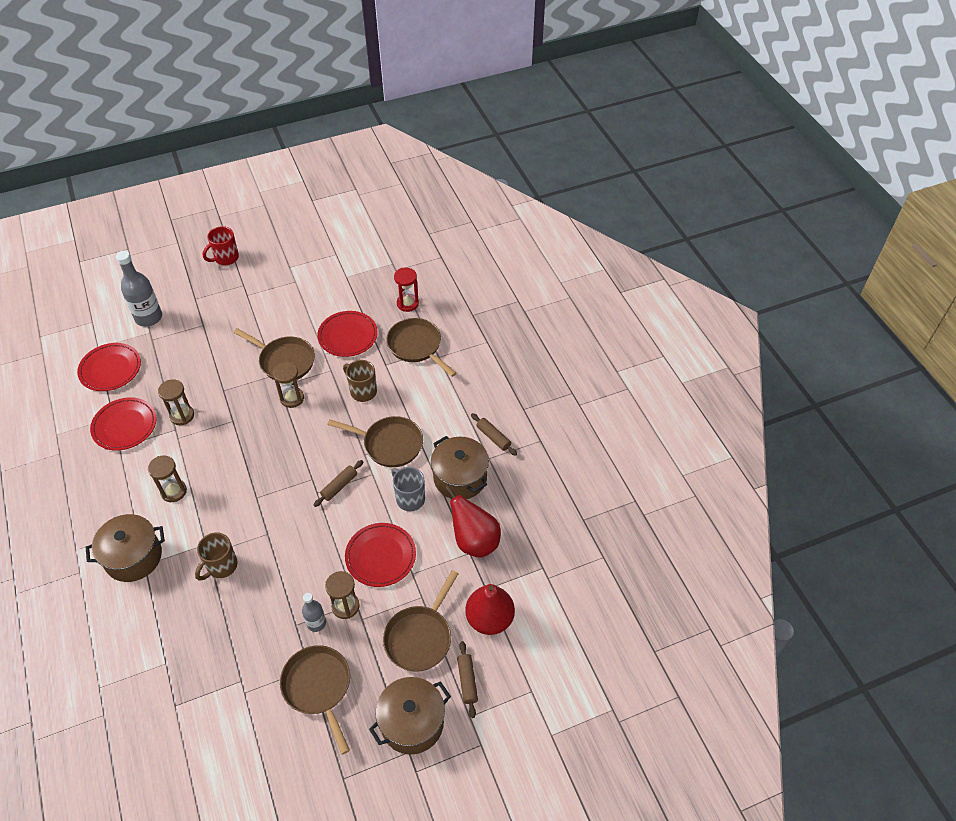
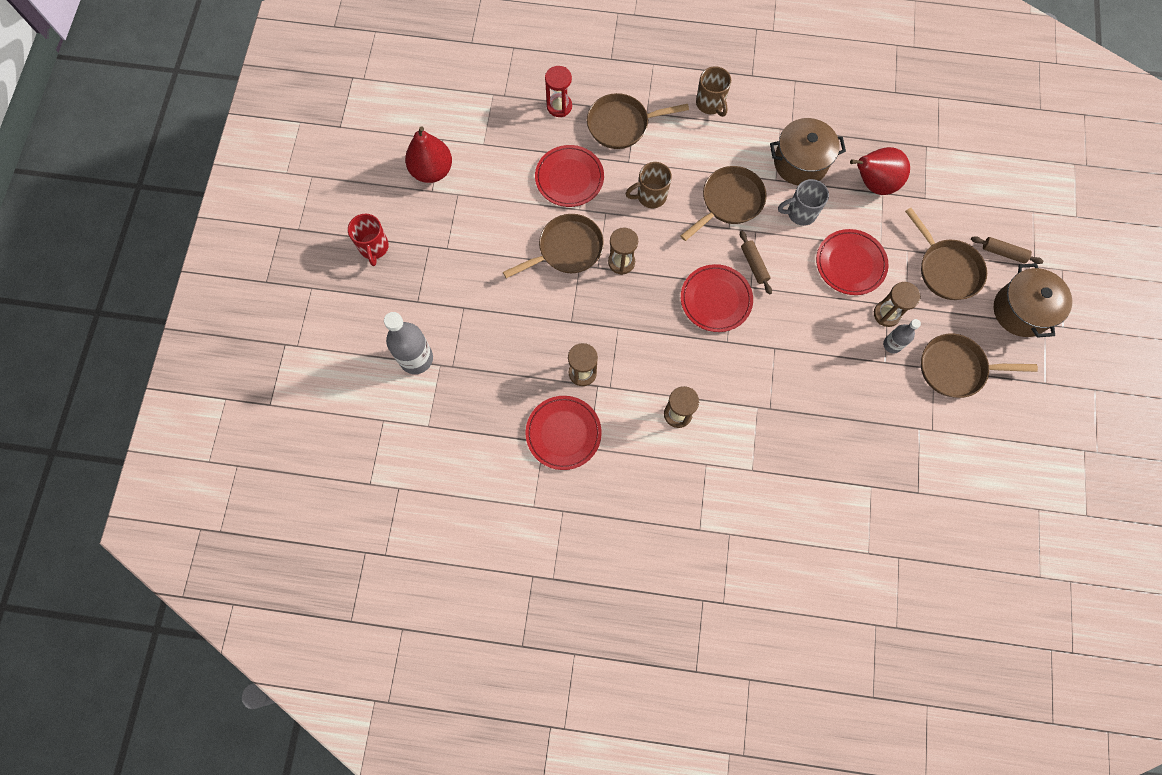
camera: 60 degrees left, 20 degrees up
red plate [77,343,141,391] -> red plate moved to [681,264,753,332]
brown pot [86,514,165,582] -> none
brown mug [195,532,238,581] -> brown mug moved to [696,66,731,117]
red pear [465,584,515,635] -> red pear moved to [405,126,452,183]
brown rolling pin [471,413,517,456] -> none

